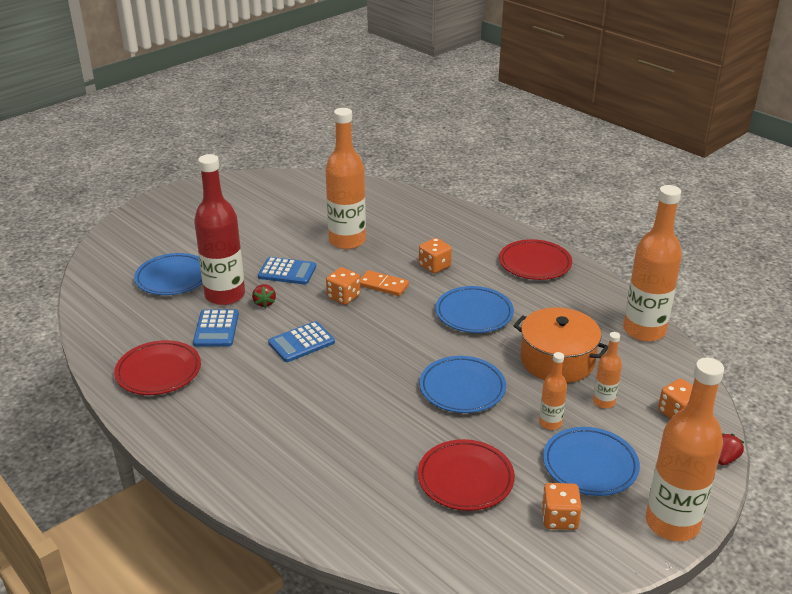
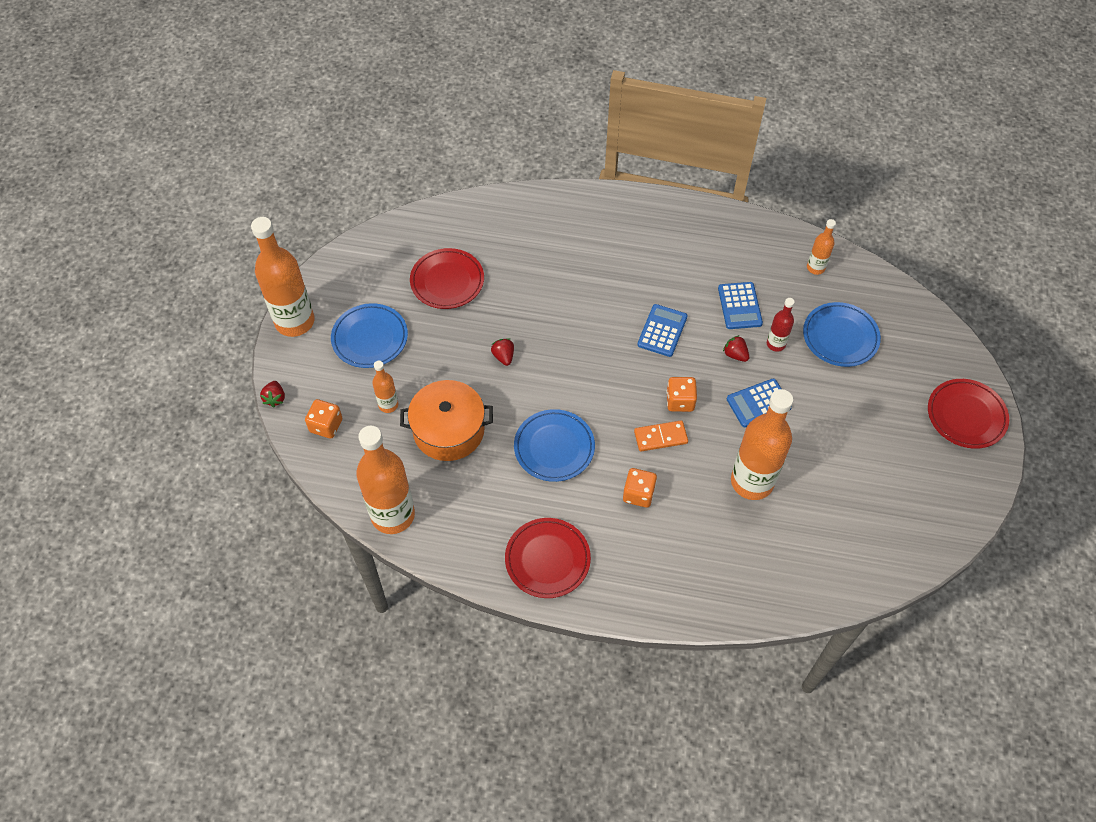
camera: 145 degrees right, 25 degrees up
red plate [114,340,201,395] -> red plate moved to [928,379,1009,449]
blue calculator [193,309,239,347] -> blue calculator turned 150 degrees counterclockwise [718,282,763,329]
red bottle [194,154,245,305] -> red bottle [767,298,795,352], size x0.48
blue plate [419,356,506,413] -> red strawberry [491,338,514,366]
orange bottle [539,352,567,430] -> orange bottle moved to [807,219,836,275]
orange dice [541,483,582,530] -> none

